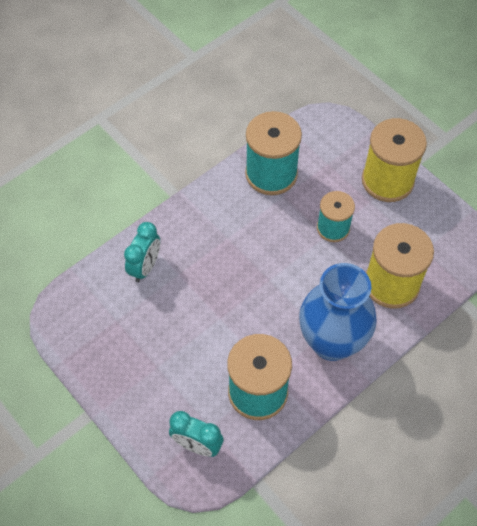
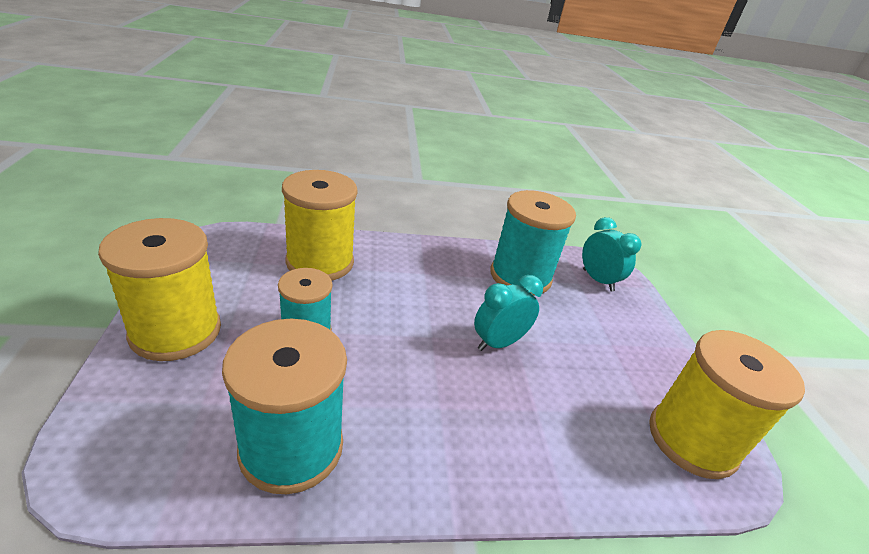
camera: 150 degrees left, 25 degrees down
turquoise clock [124,222,160,282] -> turquoise clock moved to [474,275,543,351]
blue vase [299,263,377,361] -> none
none -> yellow spool [649,330,805,479]

